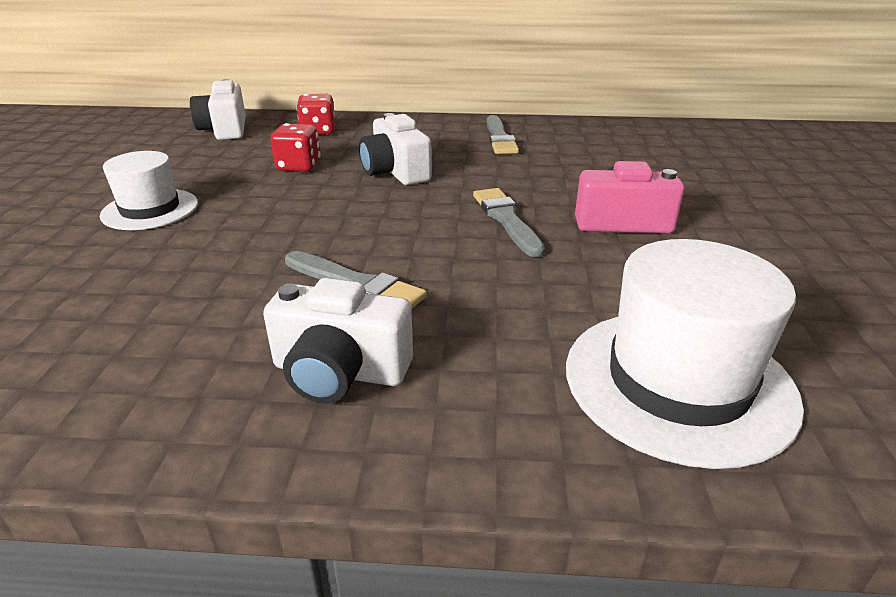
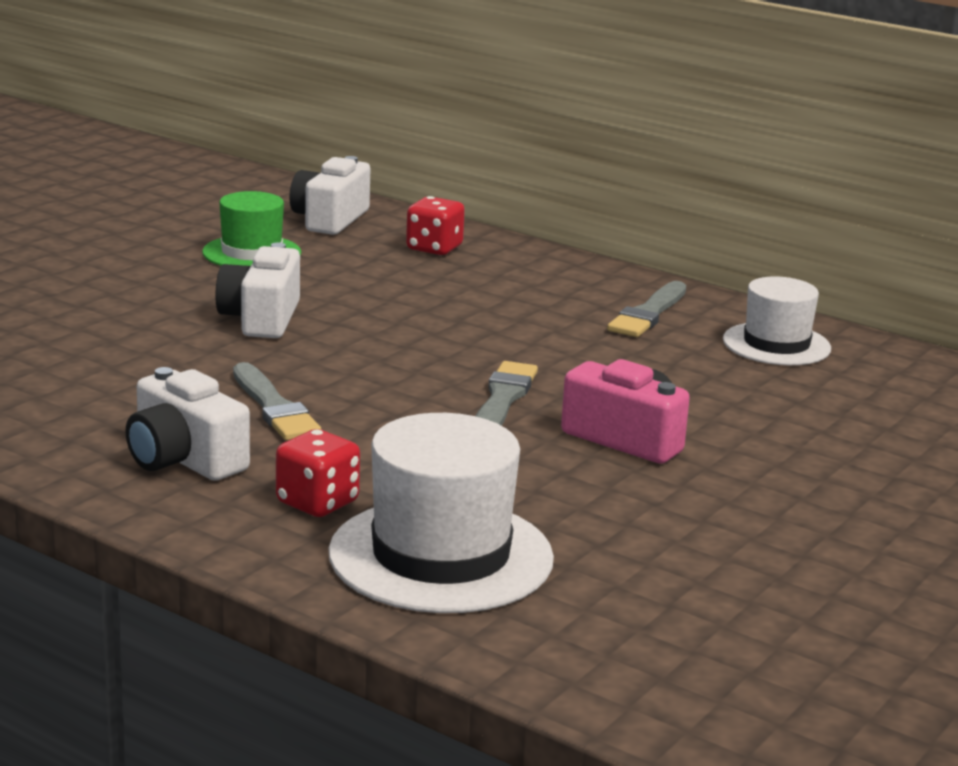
camera: 30 degrees right, 10 degrees down
white hat [100,151,198,230] -> white hat moved to [723,276,831,365]
red dice [271,123,321,172] -> red dice moved to [276,429,360,517]
white camera [359,113,432,185] -> white camera moved to [216,242,300,338]
none -> green hat [202,191,301,266]

